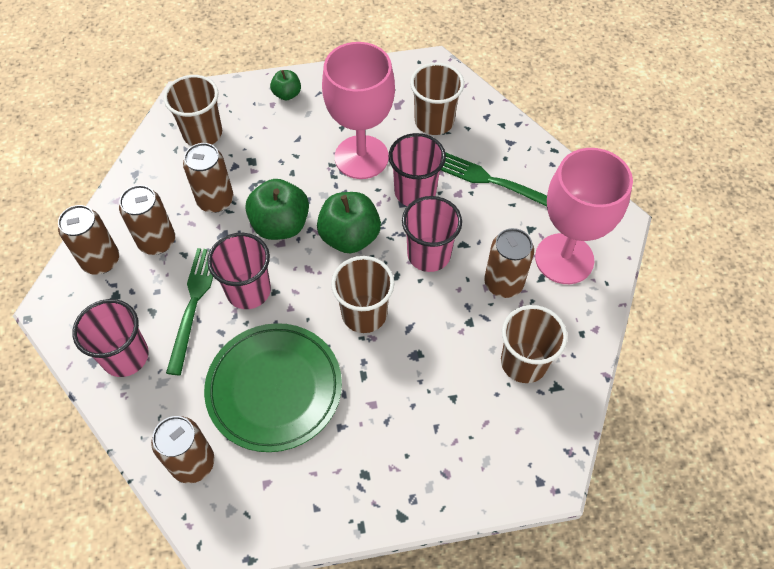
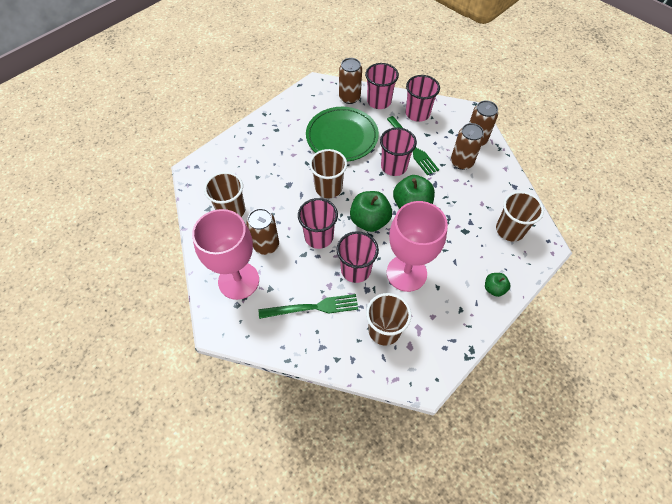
camera: 145 degrees right, 0 degrees up
brown can [183,143,234,213] -> none
none -> pink cup [365,63,399,109]

